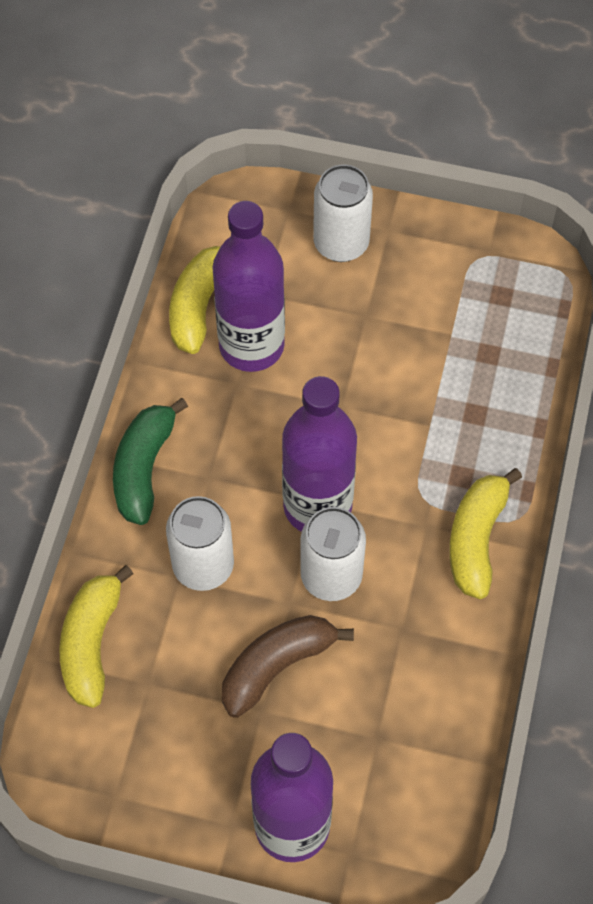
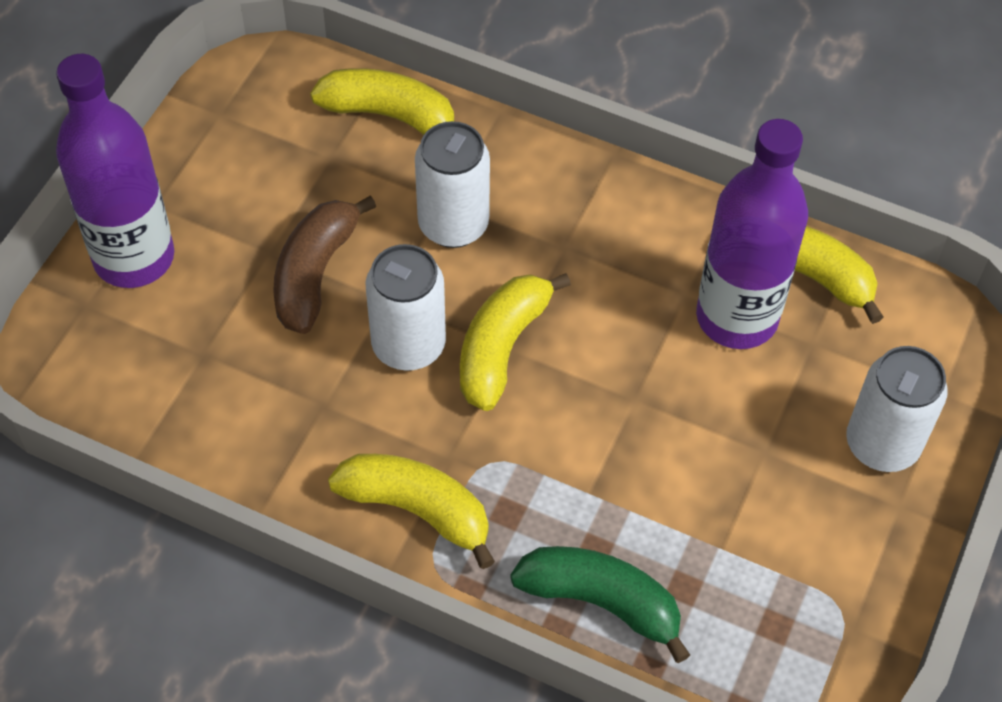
camera: 100 degrees right, 5 degrees down
green banana [113,398,188,525] -> green banana moved to [510,546,690,663]
brown banana [222,615,354,718] -> brown banana turned 135 degrees counterclockwise [273,195,376,334]
purple bottle [282,376,357,532] -> yellow banana [460,273,571,411]

